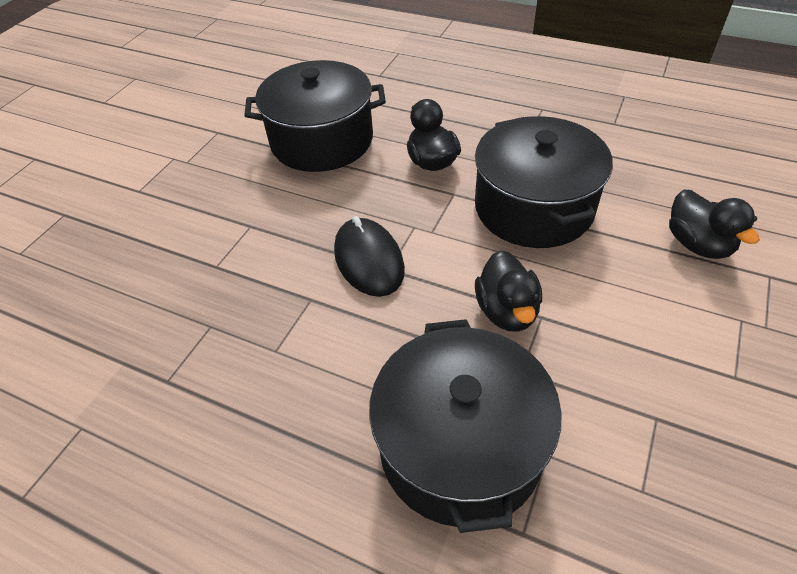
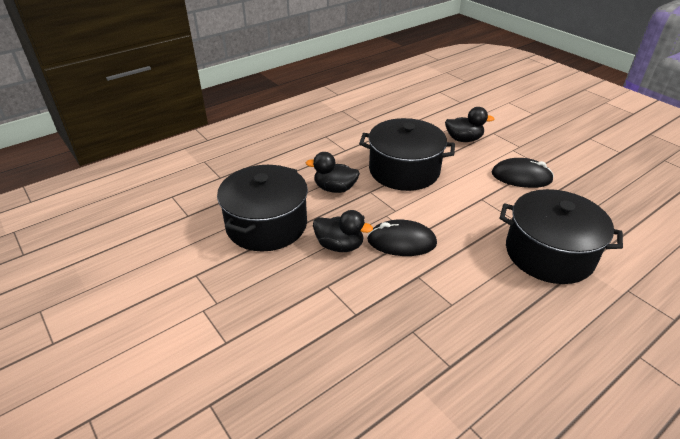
camera: 65 degrees left, 10 degrees down
black duck [475,250,542,332] -> black duck moved to [313,210,373,252]
none -> black mouse [492,158,554,188]

